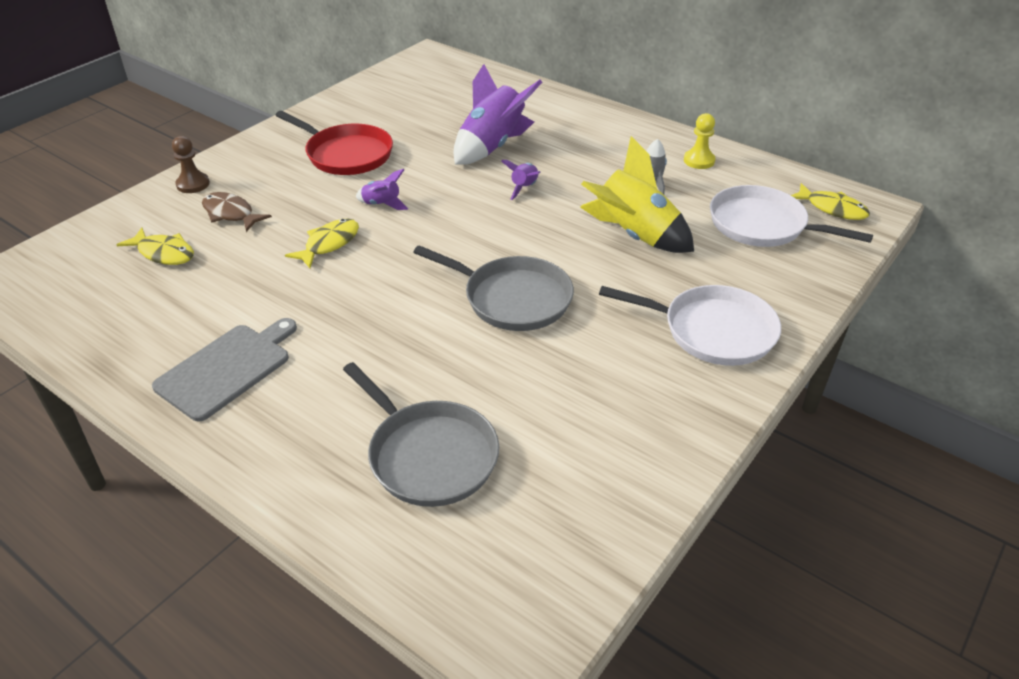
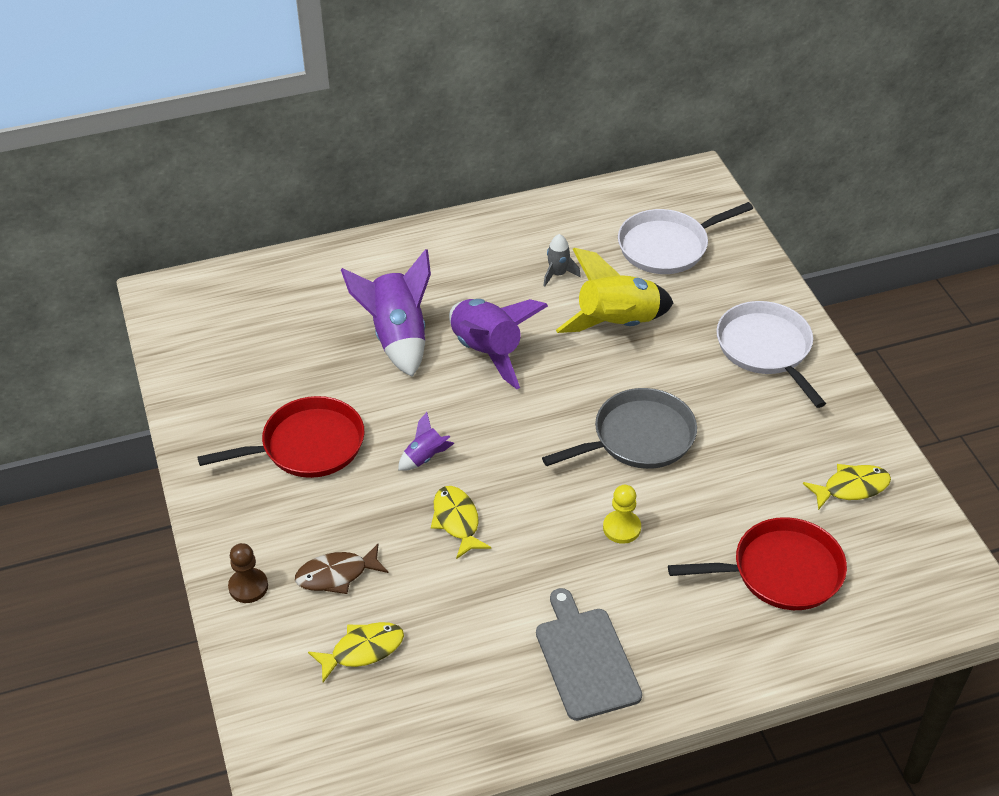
camera: 55 degrees left, 5 degrees up
grey pan [343,362,499,507] -> red pan [668,517,847,610]
purple rocket [501,160,541,200] -> purple rocket [449,299,548,389], size x2.11
white pan [599,285,781,366] -> white pan turned 75 degrees counterclockwise [716,301,826,408]
yellow pawn [684,113,716,169] -> yellow pawn moved to [603,485,641,544]
yellow fish [791,183,870,220] -> yellow fish moved to [803,464,891,510]

